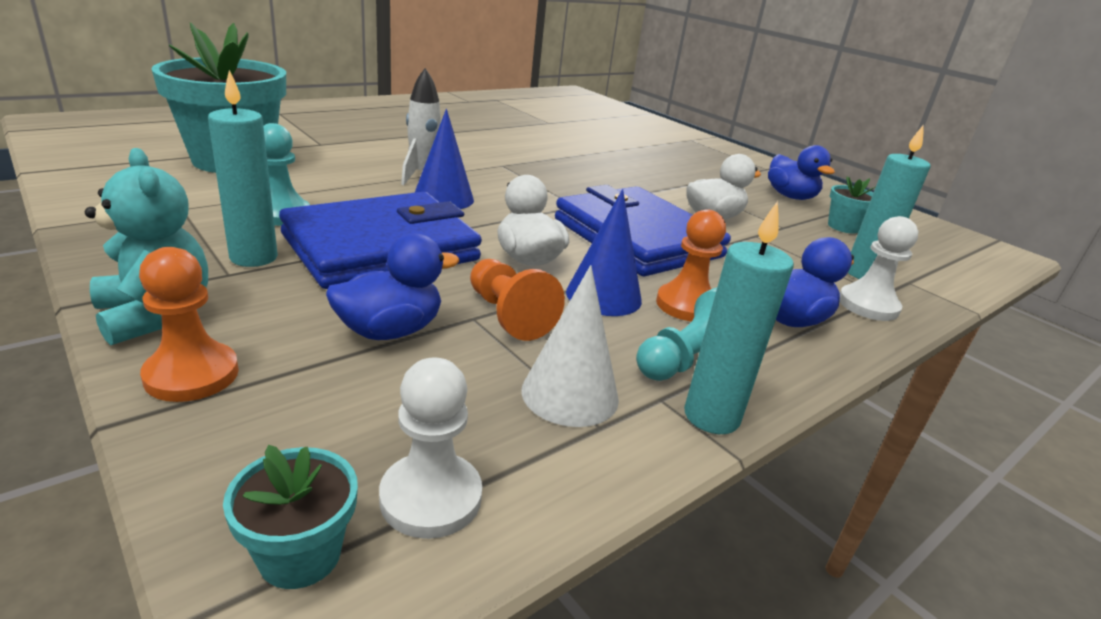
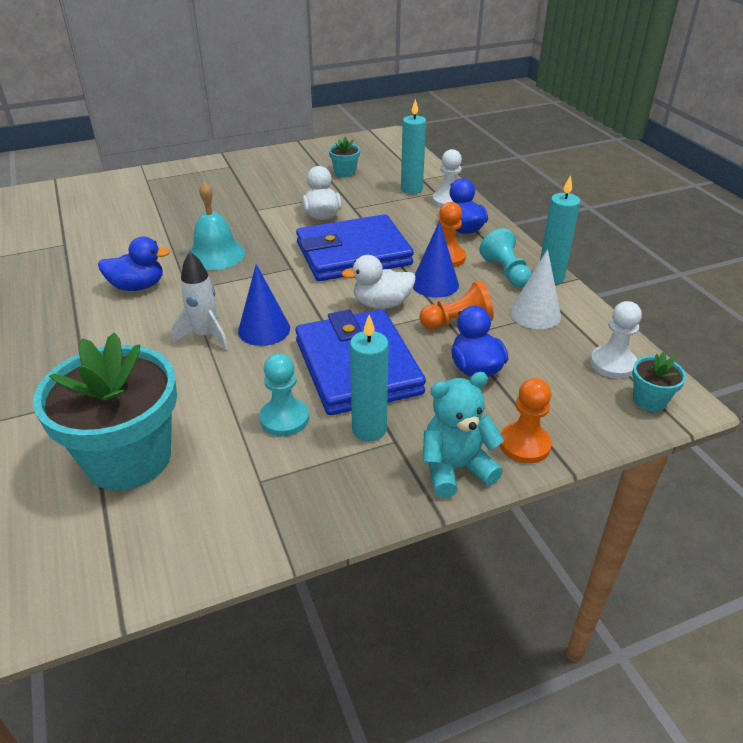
camera: 70 degrees left, 10 degrees up
blue duck [768,145,835,200] -> blue duck moved to [98,237,170,291]
none -> turquoise bell [188,182,245,270]

